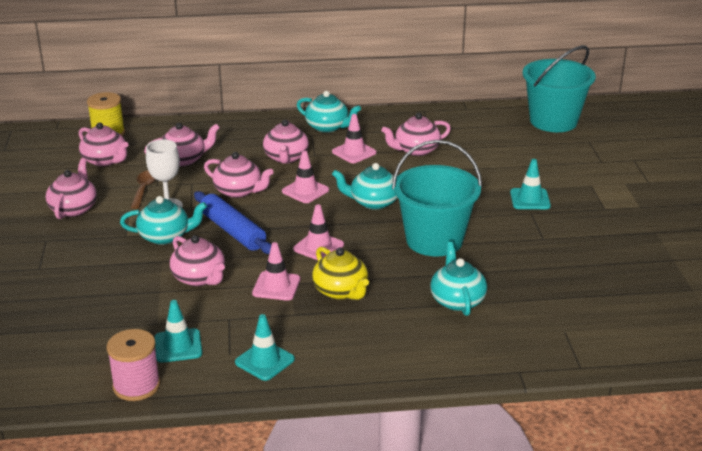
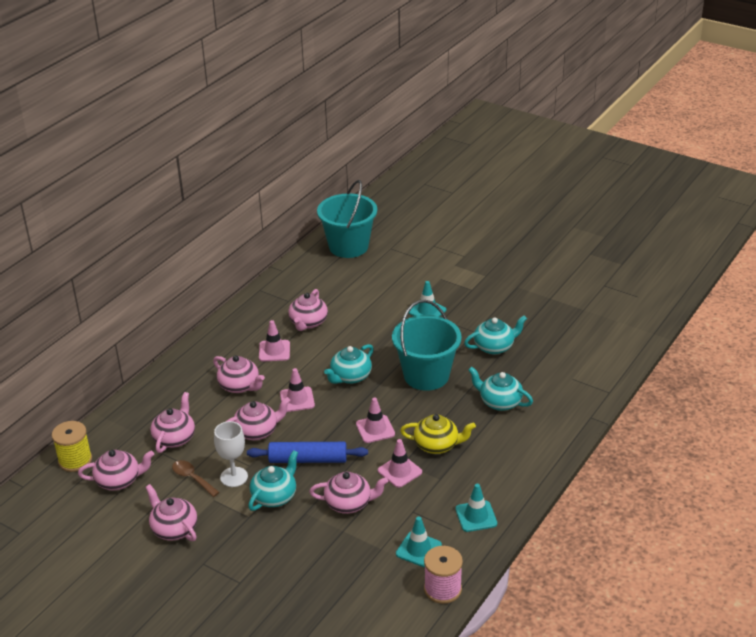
camera: 50 degrees left, 5 degrees up
turquoise teapot [297,91,361,133] -> turquoise teapot moved to [464,316,527,355]

